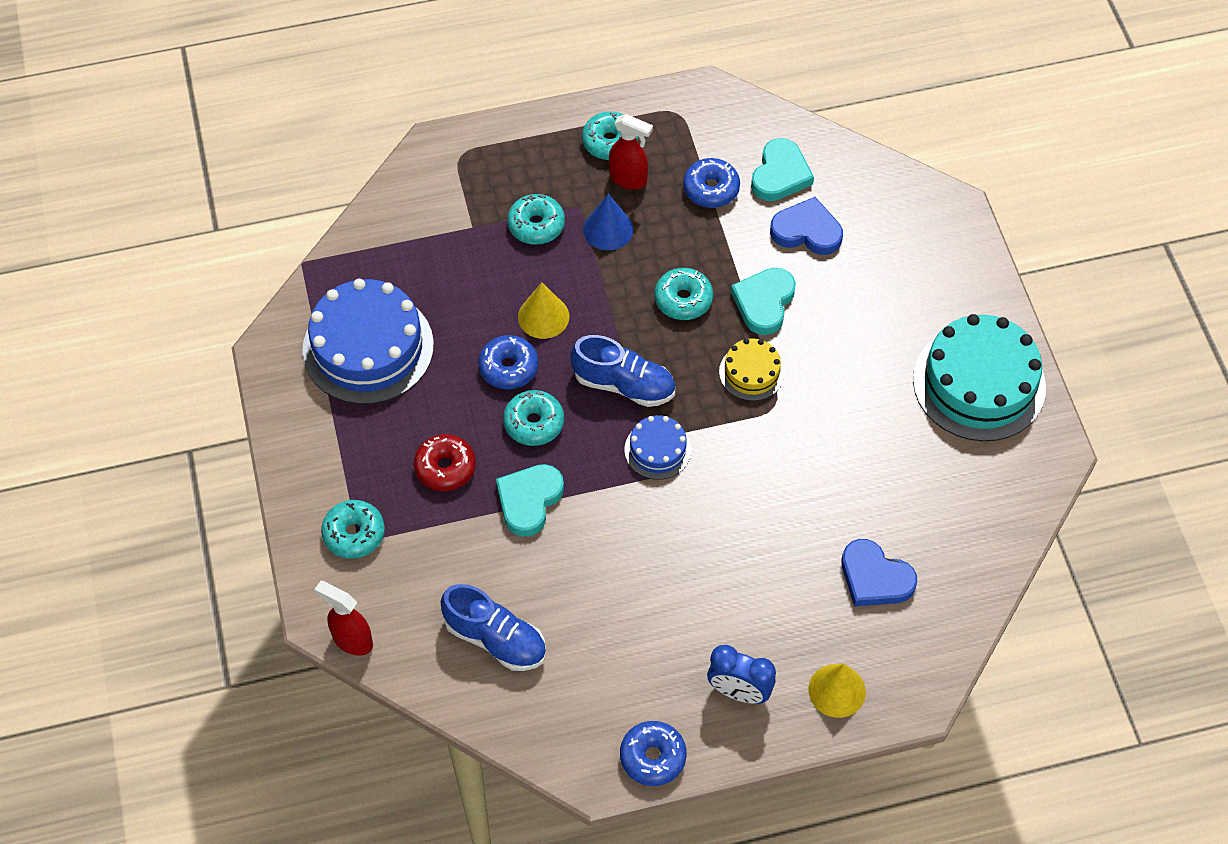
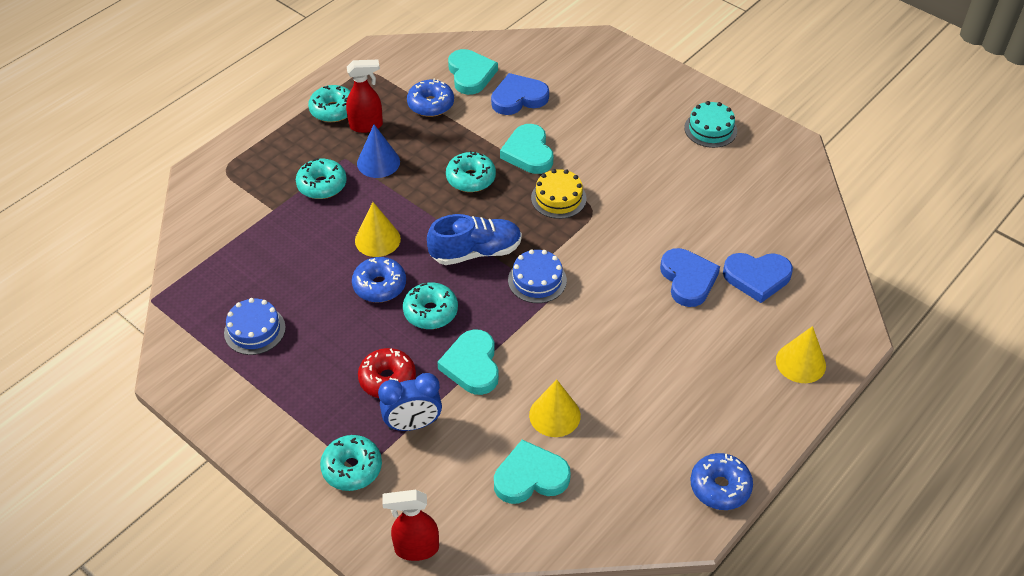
camera: 35 degrees left, 10 degrees down
blue cake [302,278,434,404] -> blue cake [224,298,286,355], size x0.50
blue shoe [440,584,546,671] -> turquoise heart [494,440,571,504]
blue clock [707,645,776,704] -> blue clock moved to [378,373,442,431]
turquoise cake [913,314,1046,441] -> turquoise cake [684,101,737,148], size x0.50
none -> yellow cone [529,379,581,437]
none -> blue heart [660,248,720,307]

